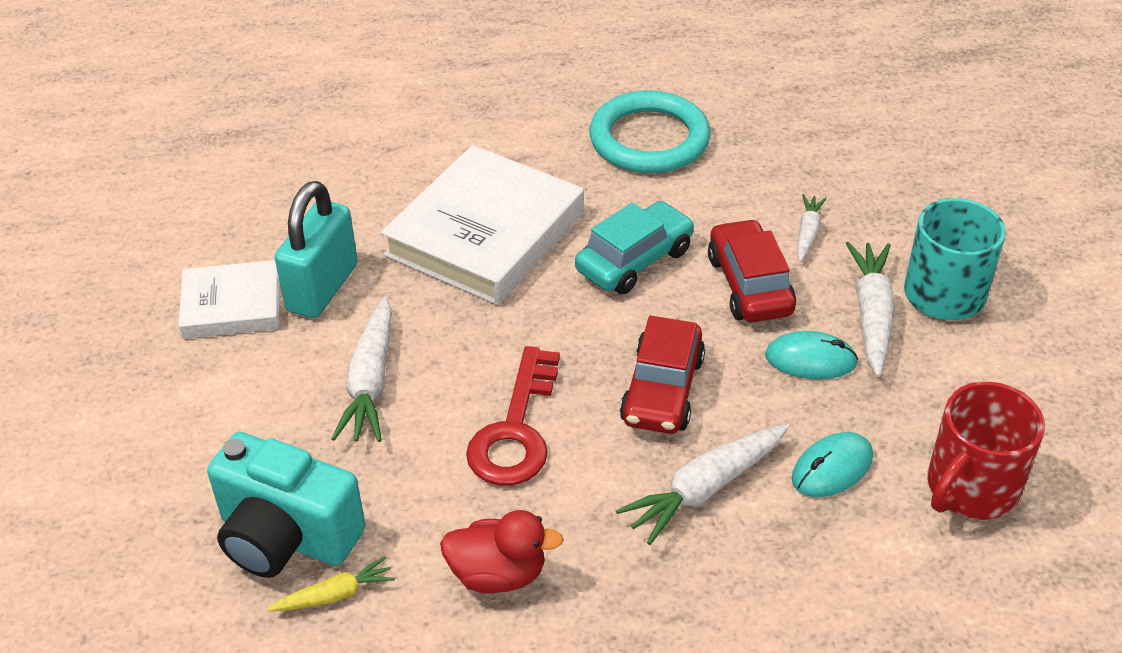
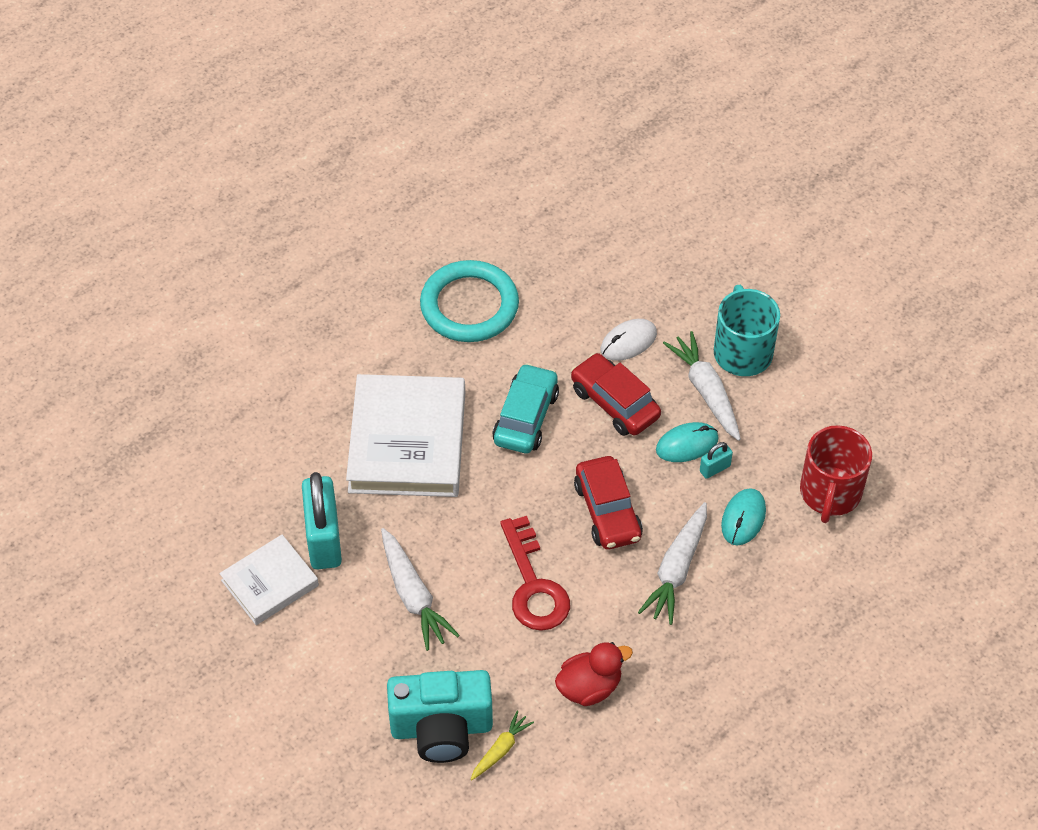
camera: 30 degrees left, 10 degrees up
white carrot [797,194,827,262] -> white mouse [601,319,657,361]
none -> turquoise padlock [700,442,733,479]

